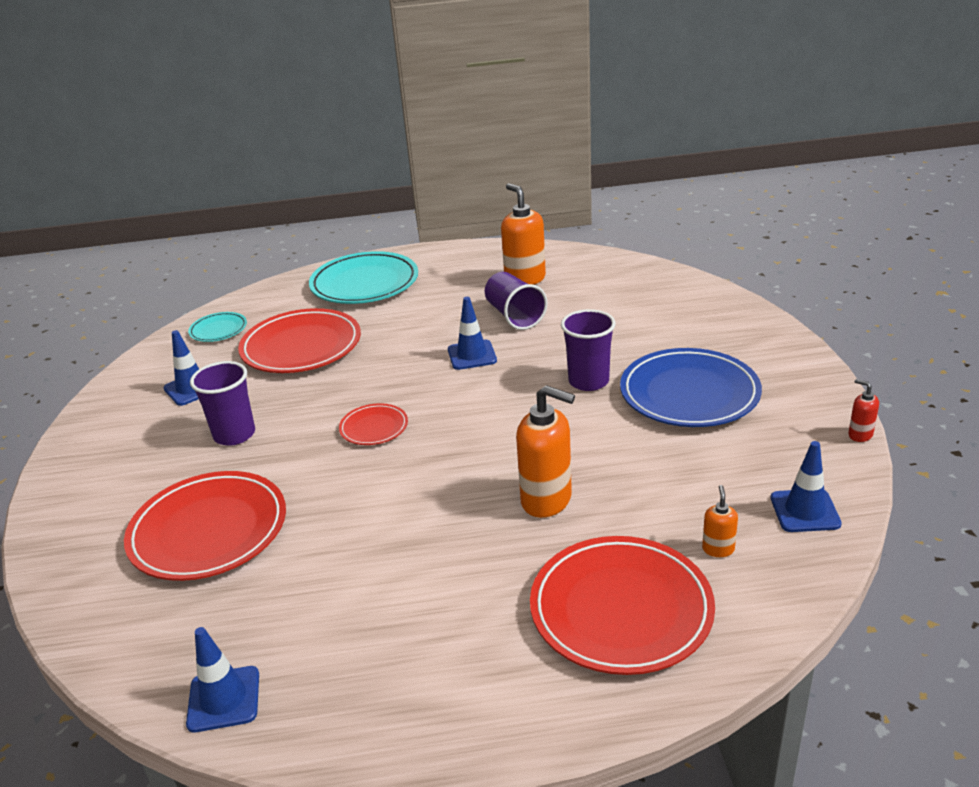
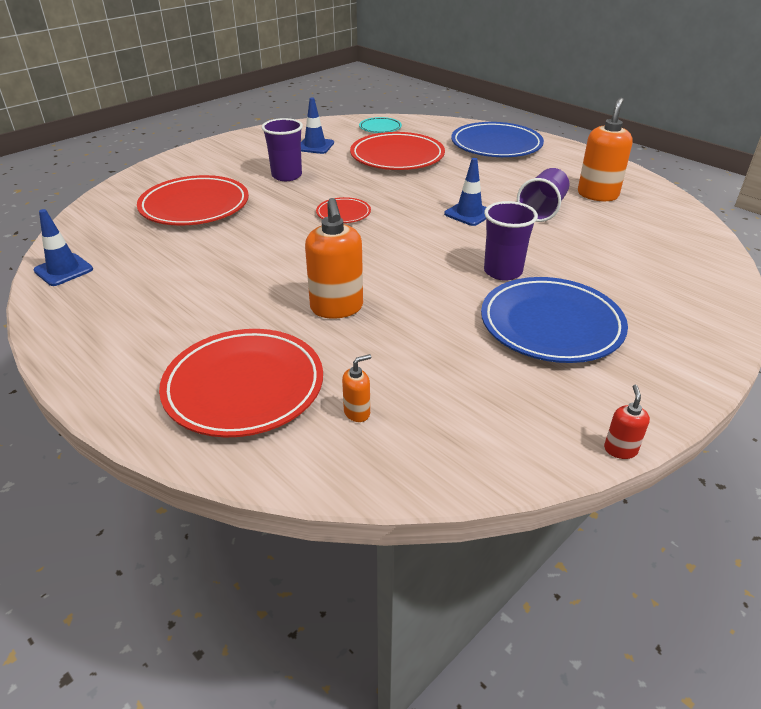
camera: 50 degrees right, 5 degrees up
turquoise plate [309,251,418,304] -> blue plate [451,122,544,157]
blue traffic cone [771,441,842,532] -> none

